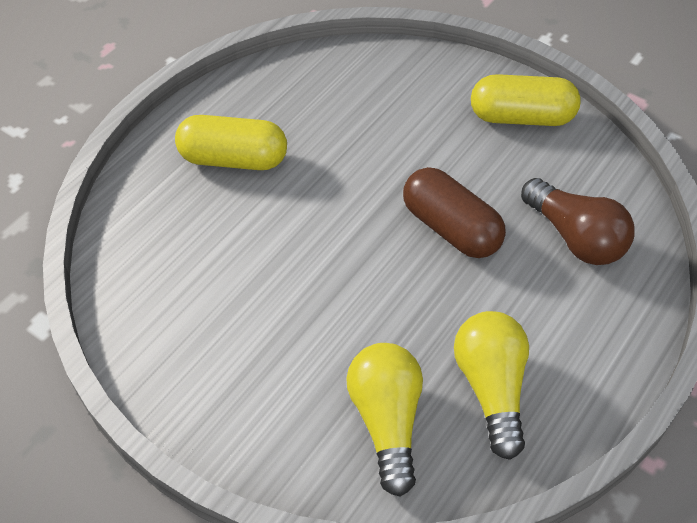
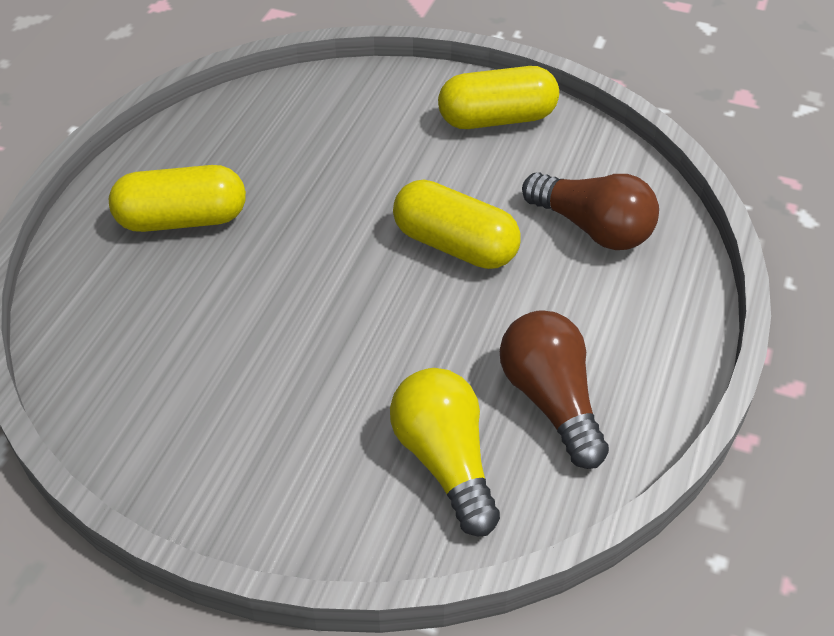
camera: 15 degrees left, 5 degrees down
brown capsule [403,167,506,258] -> yellow capsule [393,180,520,269]
yellow light bulb [454,311,529,460] -> brown light bulb [500,310,609,469]

